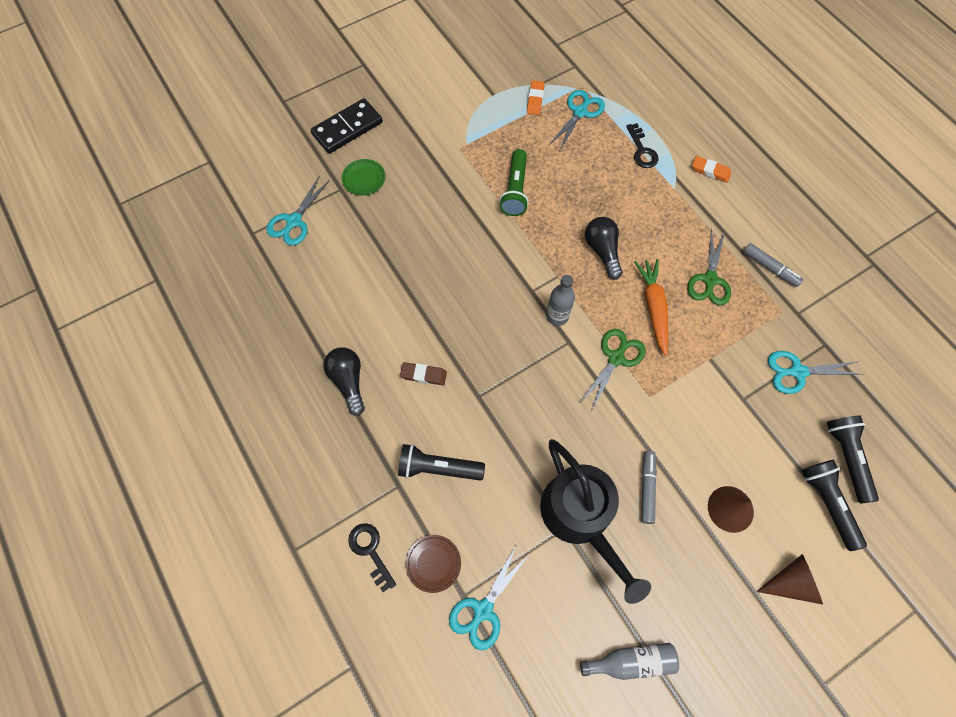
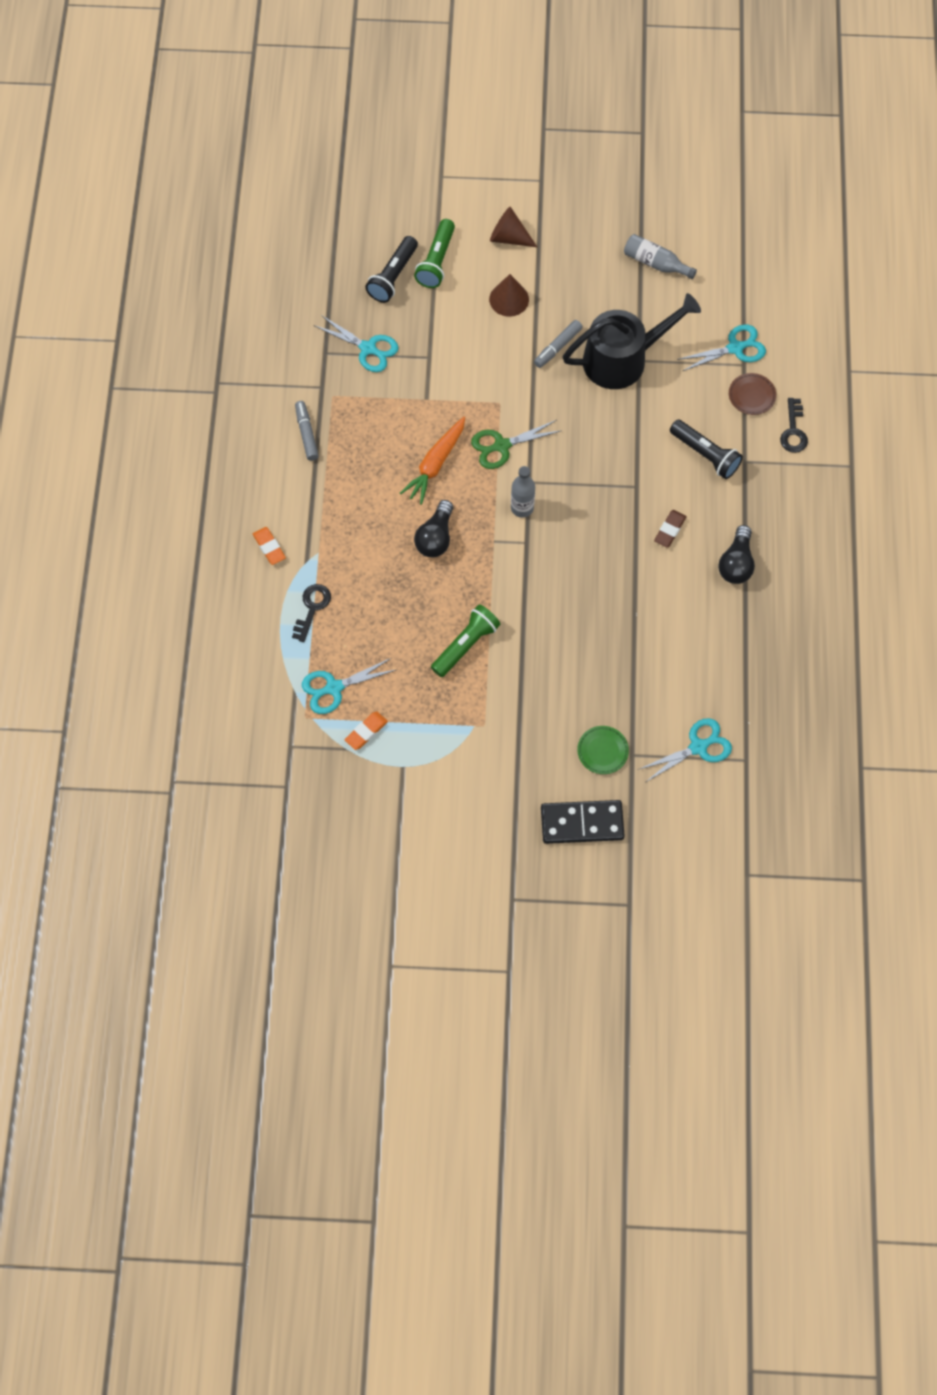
camera: 145 degrees left, 0 degrees up
brown eraser [400,362,447,385] -> brown eraser turned 75 degrees clockwise [654,510,687,548]
black watering can [540,439,651,604] -> black watering can turned 60 degrees clockwise [563,293,701,389]
green scissors [687,228,731,306] -> none
black flashlight [801,460,867,551] -> green flashlight [414,219,455,288]

